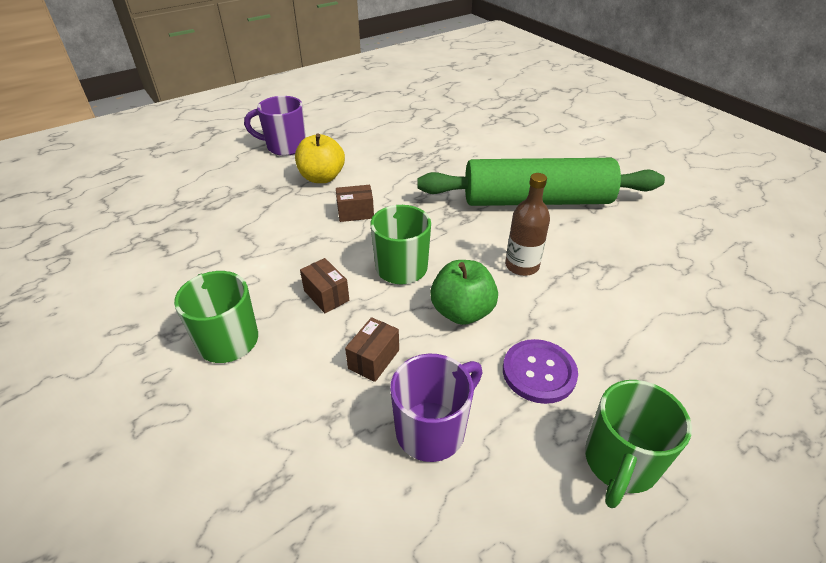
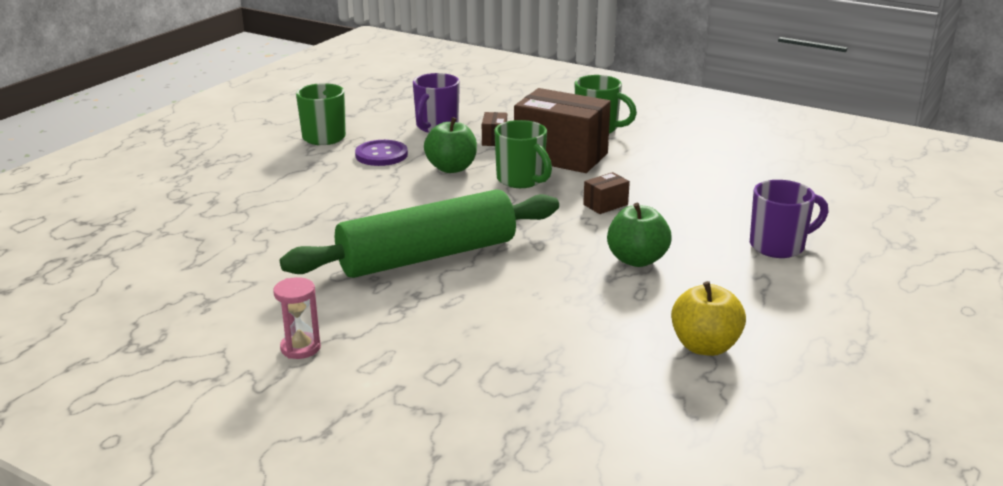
camera: 155 degrees right, 15 degrees down
yellow apple [295,134,345,183] -> yellow apple moved to [671,281,746,356]
brown box [300,258,349,313] -> brown box [514,88,611,173], size x2.36
brown bottle [505,173,550,276] -> none
none -> pink hourglass [273,277,321,359]
none -> green apple [607,203,671,267]

